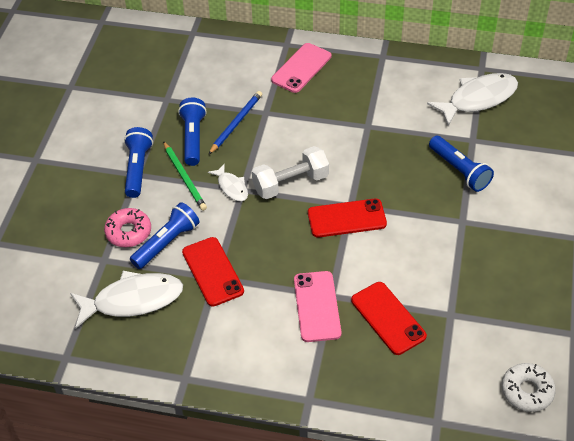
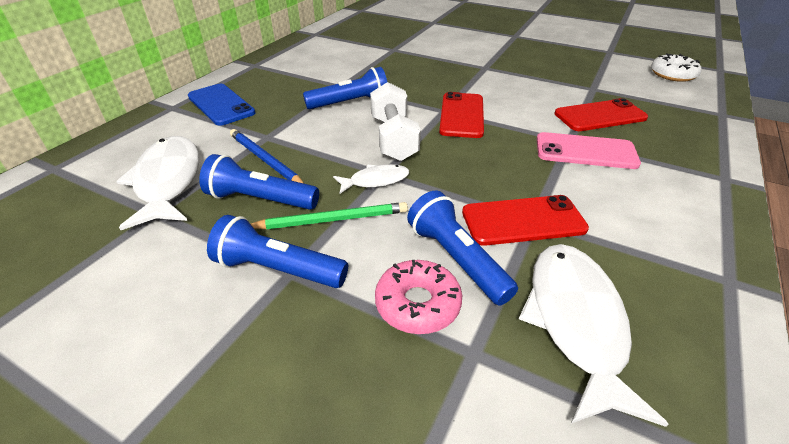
camera: 75 degrees left, 10 degrees down
pink phone [271,43,331,93] -> blue phone [188,84,255,126]
white fish [427,73,518,126] -> white fish moved to [116,136,199,230]
blue flashlight [429,136,494,192] -> blue flashlight moved to [303,67,387,109]

